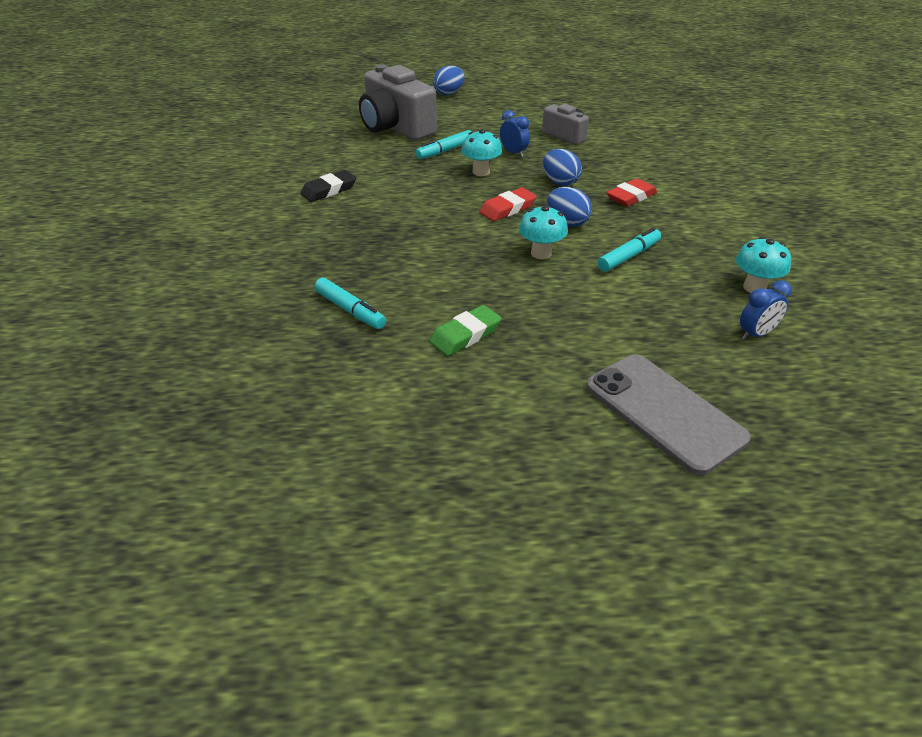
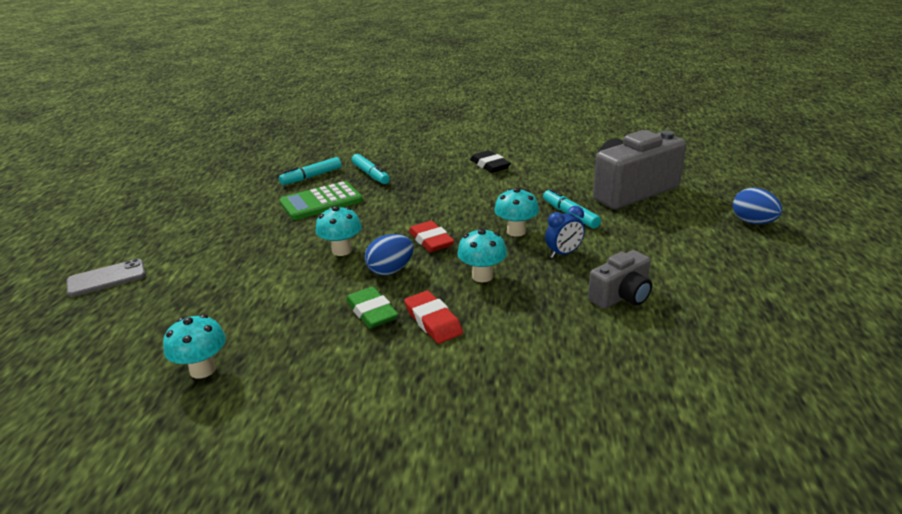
camera: 100 degrees right, 10 degrees down
green eraser [430,305,502,356] -> green eraser moved to [346,287,398,328]
blue egg [543,149,582,186] -> turquoise mushroom [457,228,507,282]
grey phone [586,354,751,475] -> grey phone [67,259,146,297], size x0.61
turquoise marker [597,227,661,272] -> turquoise marker moved to [352,154,390,184]
blue clock [740,280,792,340] -> none
none -> green calculator [279,181,363,220]

